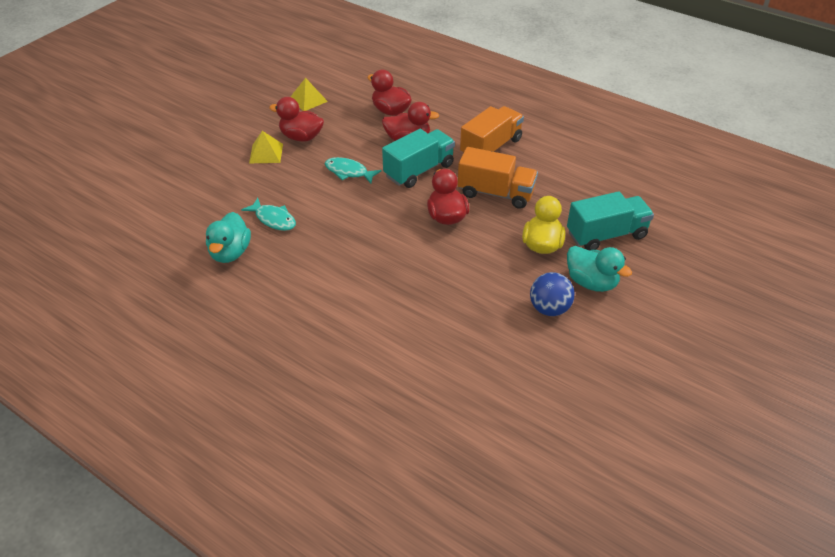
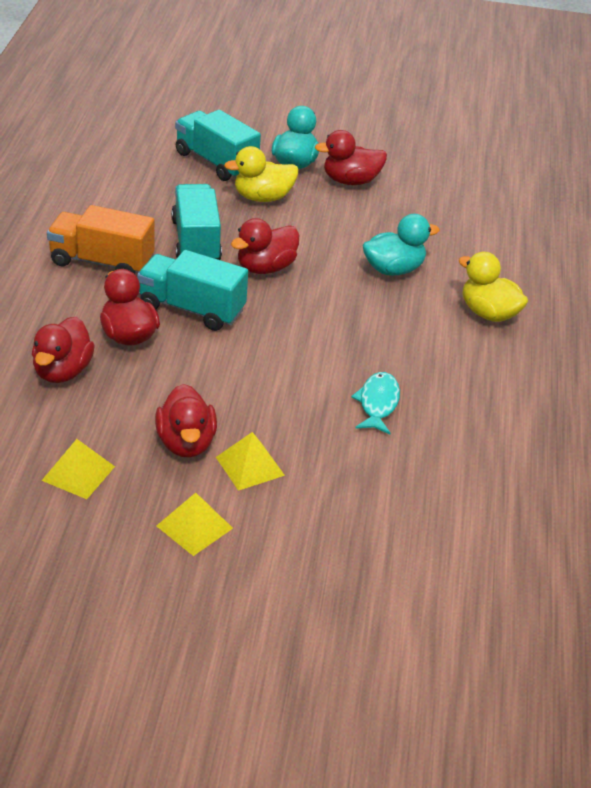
camera: 120 degrees left, 5 degrees down
turquoise duck [206,212,251,263] -> turquoise duck moved to [362,214,440,276]
turquoise fish [325,157,381,183] -> none
orange truck [458,147,538,209] -> turquoise truck [171,184,222,260]
blue ball [530,272,575,316] -> red duck [315,130,387,185]
none -> yellow pyramid [157,493,233,556]
none -> yellow duck [459,252,528,322]

